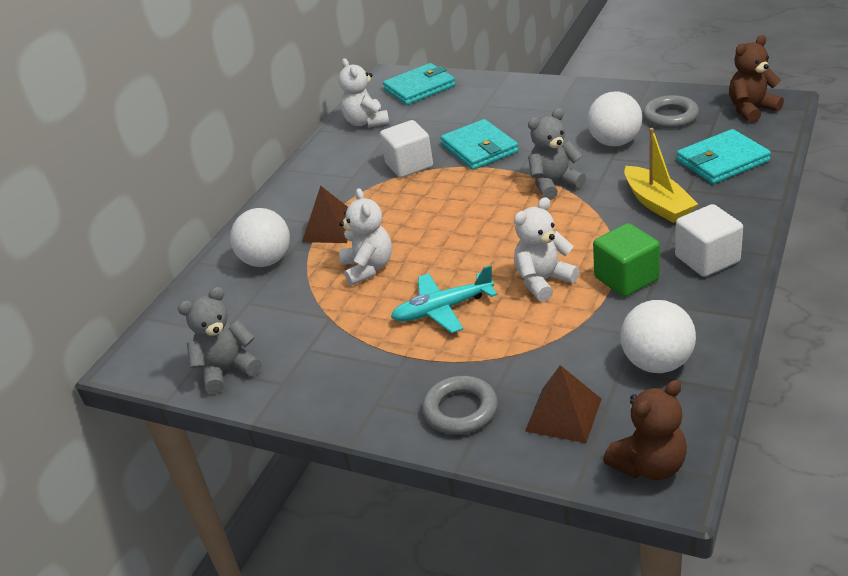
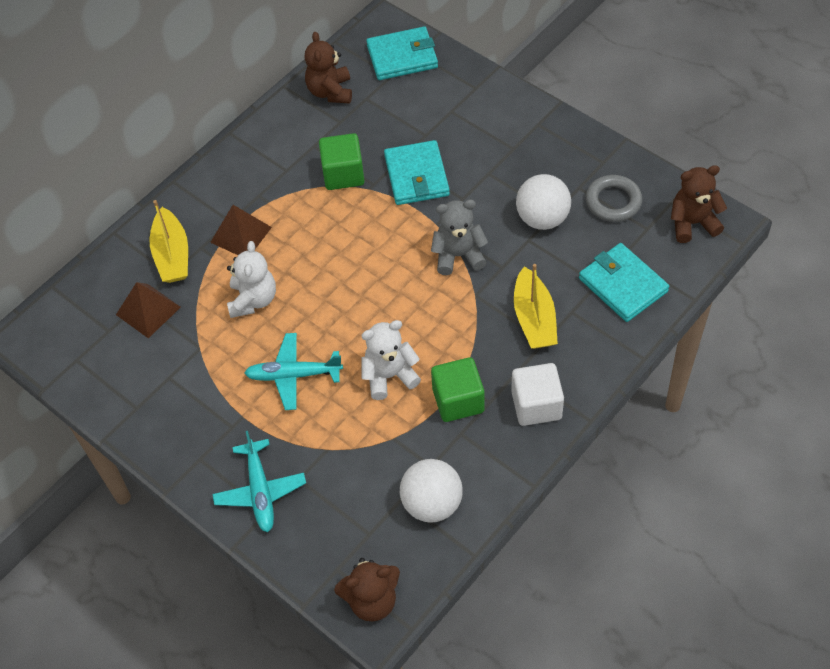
camera: 15 degrees right, 20 degrees up
grey teddy bear [178,287,261,394] -> none
white ball [230,208,290,267] -> yellow boat [150,200,188,283]
white teddy bear [338,58,389,128] -> brown teddy bear [304,32,352,104]
white cube [380,120,433,178] -> green cube [319,133,364,190]
grey ring [422,376,498,435] -> turquoise plane [212,431,306,532]
brown pyramid [525,365,602,443] -> brown pyramid moved to [116,282,181,338]
turquoise wallet [677,129,771,184] -> turquoise wallet turned 60 degrees clockwise [579,243,669,322]

